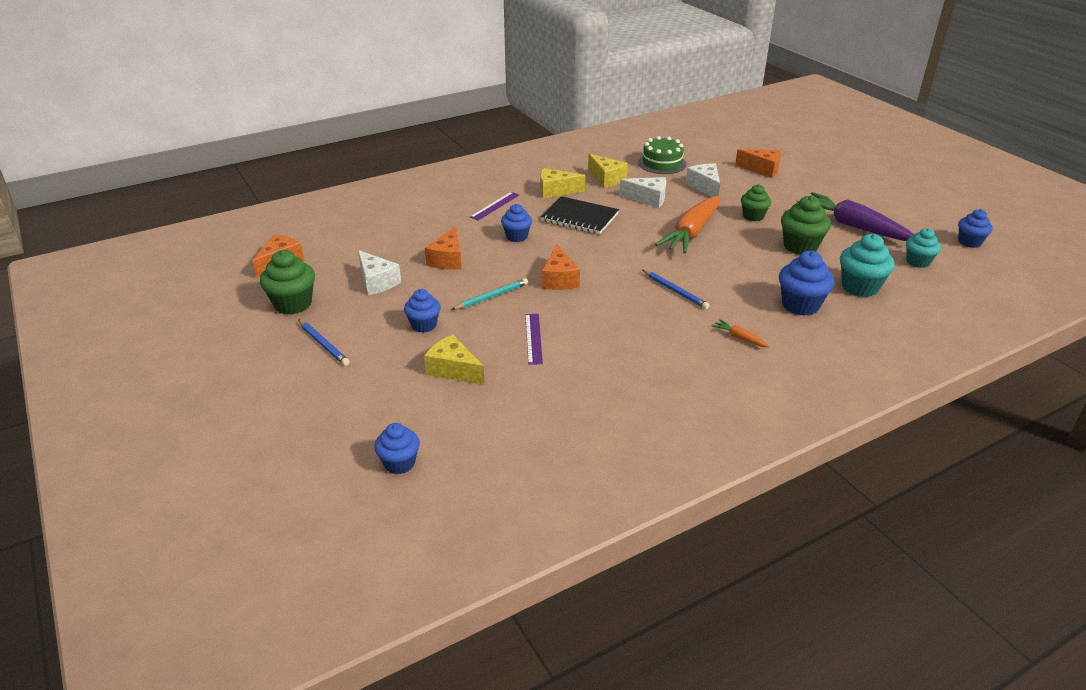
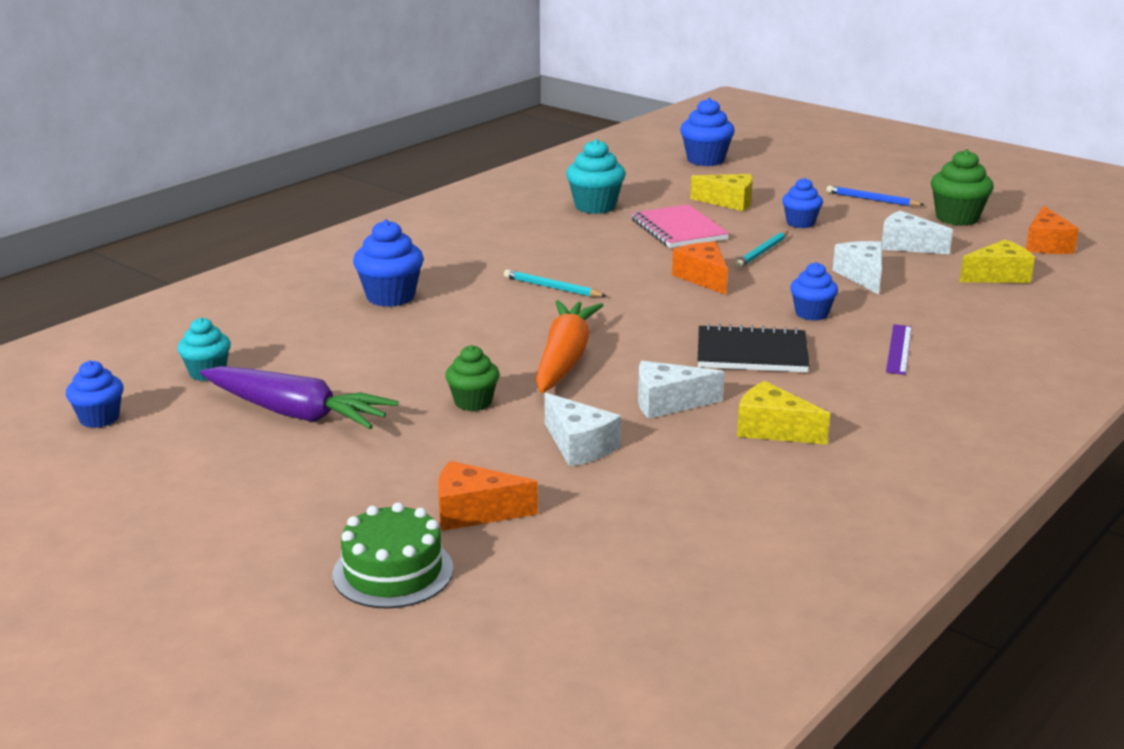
camera: 160 degrees right, 10 degrees down
blue cupcake [374,423,420,474] -> blue cupcake [680,98,735,166], size x1.52
orange cheese [425,226,461,270] -> white cheese [833,241,882,294]
purple ruler [525,314,543,365] -> pink notebook [631,205,729,248]
yellow cheese [540,168,585,198] -> yellow cheese moved to [960,240,1035,283]
green cake [638,136,687,174] -> green cake moved to [333,502,454,609]
blue pencil [642,270,710,309] -> turquoise pencil [504,269,606,297]
orange carrot [712,319,769,347] -> none
green cupcake [781,195,831,255] -> none
turquoise cupcake [840,234,895,297] -> turquoise cupcake moved to [566,139,626,214]

